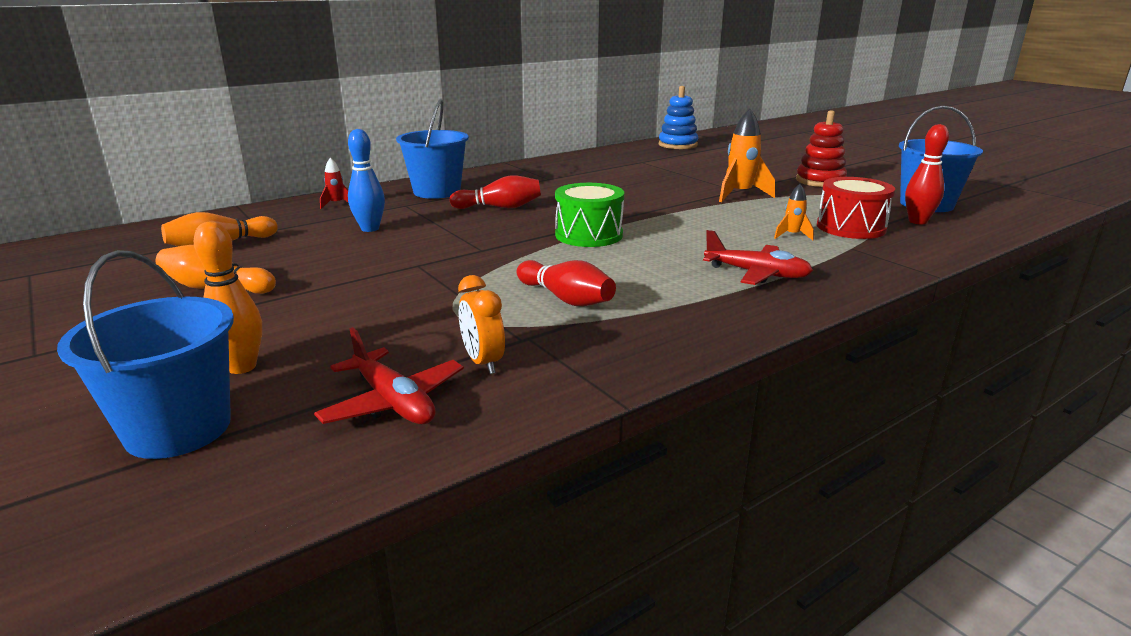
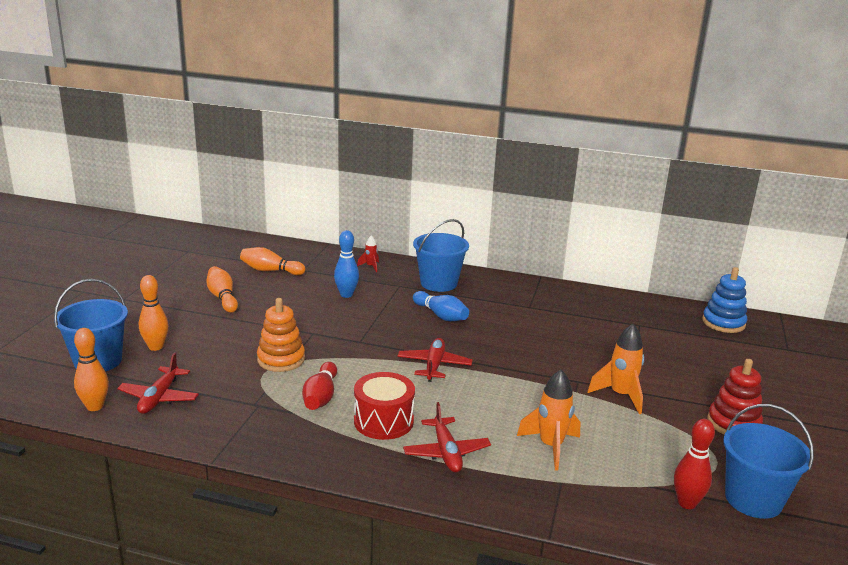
camera: 50 degrees right, 0 degrees up
red bowling pin [450,175,541,209] -> blue bowling pin [413,291,469,321]
orange clock [458,275,505,374] -> none
green drum [555,183,624,247] -> red plane [397,338,473,382]
orange rocket [774,184,814,240] -> orange rocket [517,369,580,470], size x1.87
red drum [817,177,895,239] -> red drum moved to [354,372,415,440]
none -> orange bowling pin [74,328,109,411]
none -> orange stacking toy [257,298,305,372]

